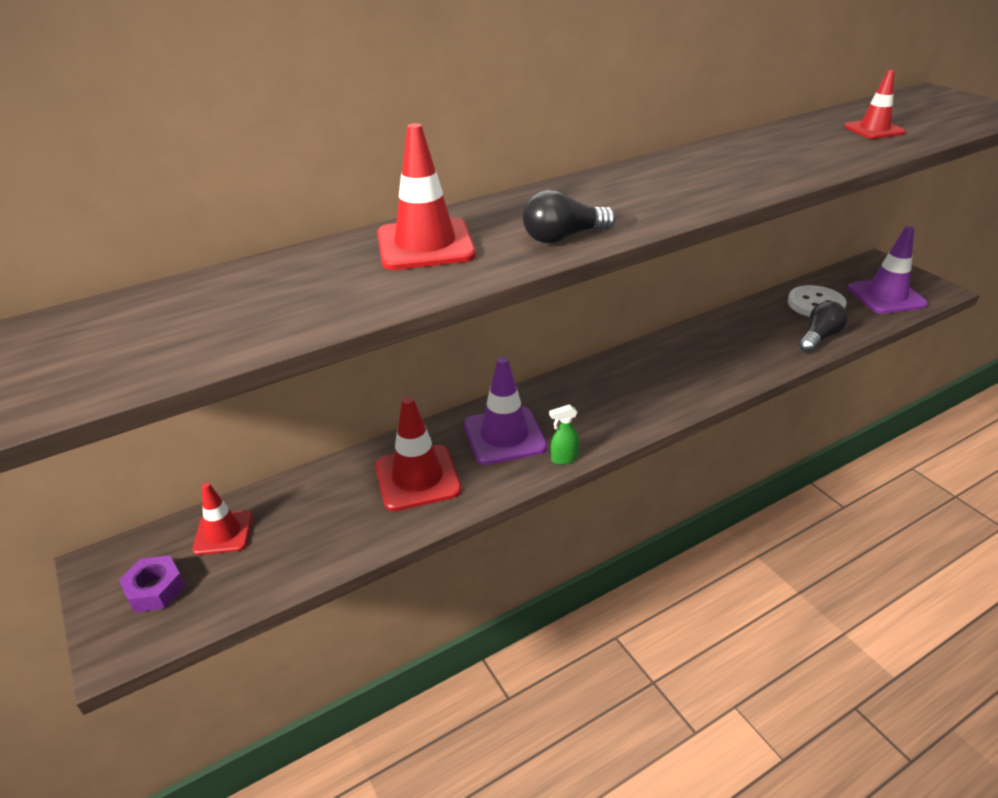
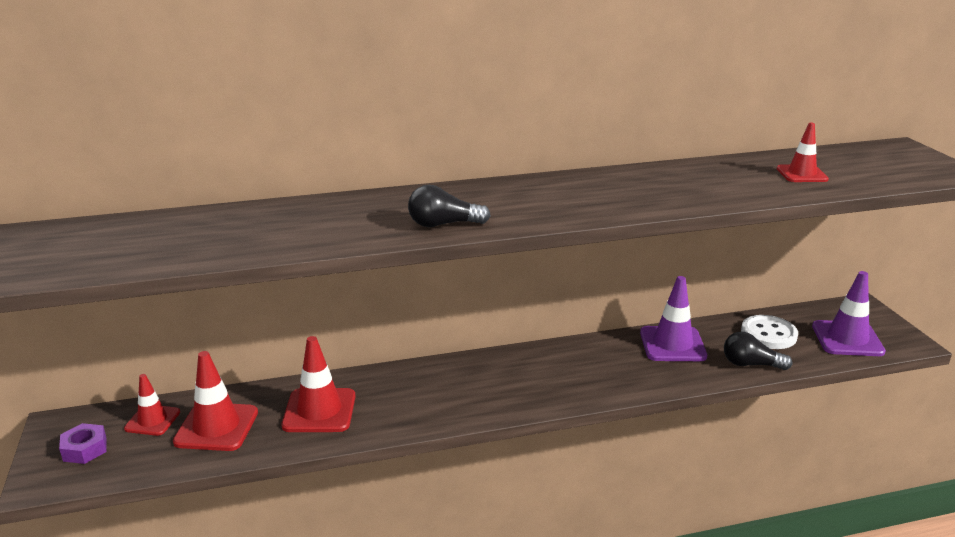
camera: 15 degrees right, 10 degrees down
red traffic cone [377,123,476,270] -> red traffic cone moved to [173,351,258,451]
purple traffic cone [464,357,547,465] -> purple traffic cone moved to [640,276,707,361]
green spray bottle [549,404,579,465] -> none
black light bulb [799,301,848,353] -> black light bulb turned 135 degrees counterclockwise [724,332,792,370]

